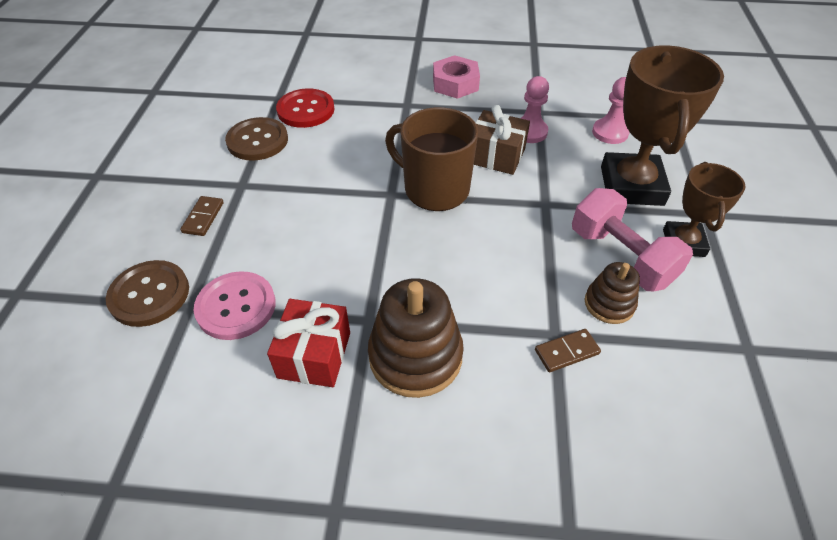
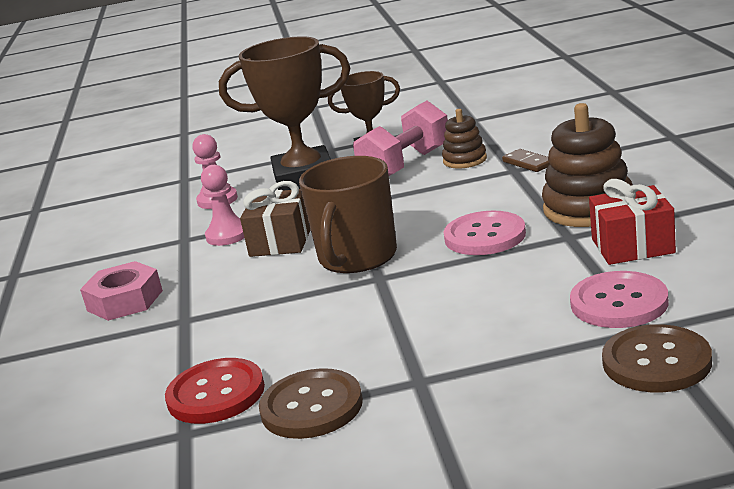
camera: 100 degrees left, 25 degrees down
brown domino [180,196,224,236] -> none
none -> pink button [444,211,526,255]

